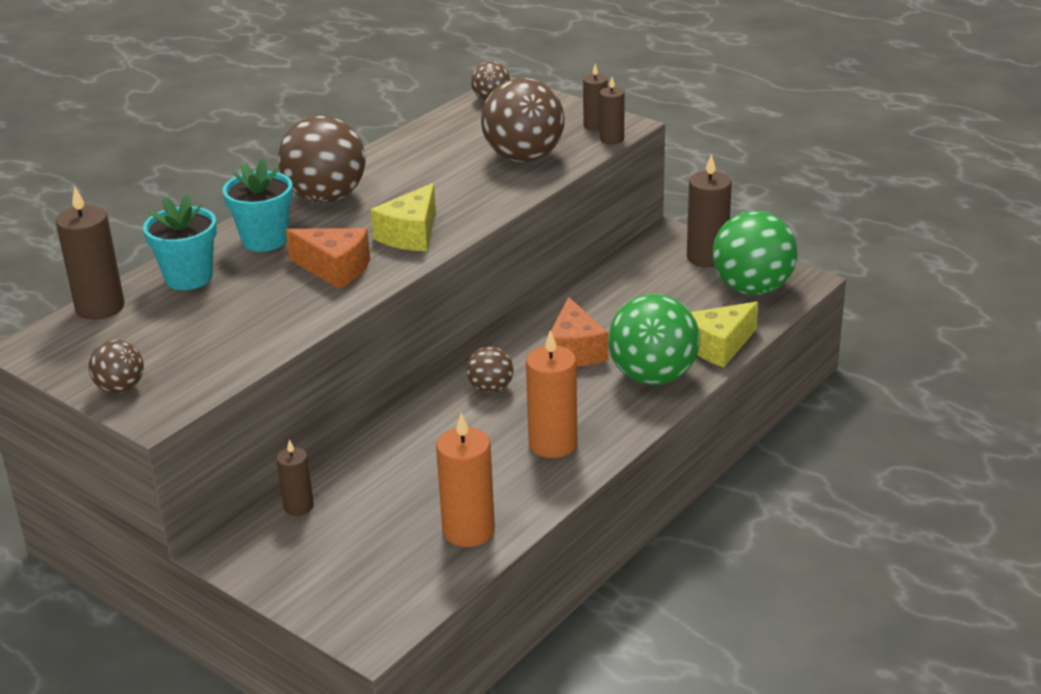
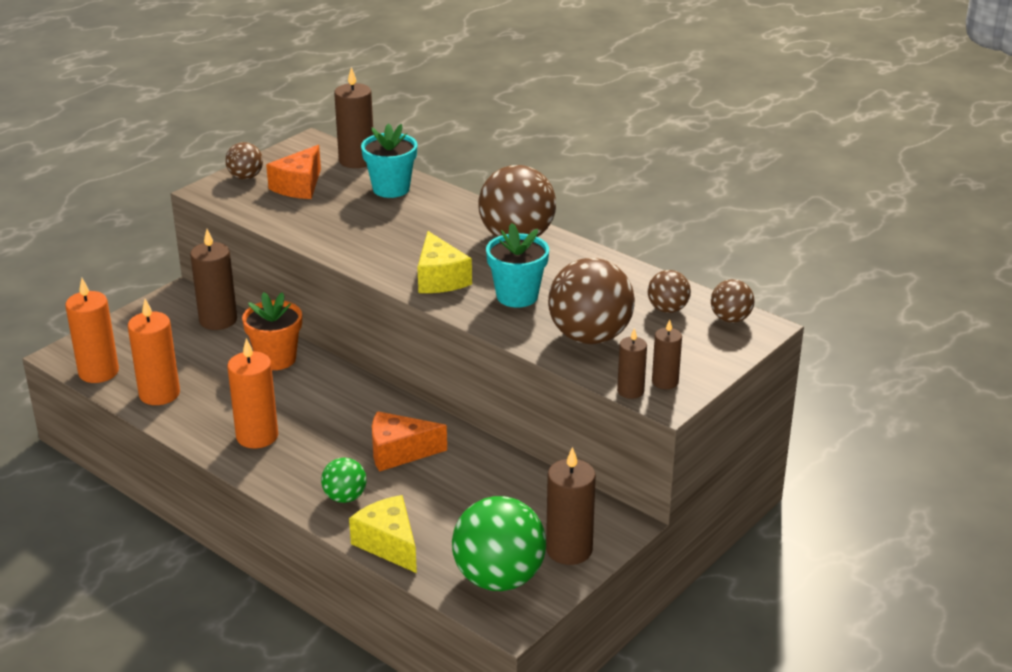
camera: 90 degrees right, 0 degrees up
turquoise flower pot [222,158,293,252] -> turquoise flower pot moved to [486,223,549,308]
brown candle [276,440,314,516] -> brown candle [190,229,237,330], size x1.70
orange cheese [286,228,370,289] -> orange cheese moved to [266,145,321,199]
yellow cheese [371,183,436,251] -> yellow cheese turned 135 degrees counterclockwise [417,231,472,293]
brown ball [467,346,513,393] -> brown ball moved to [648,270,691,313]
green ball [608,294,700,385] -> green ball [321,458,366,503], size x0.52
none -> orange candle [65,278,119,383]
none -> orange flower pot [242,292,302,370]

